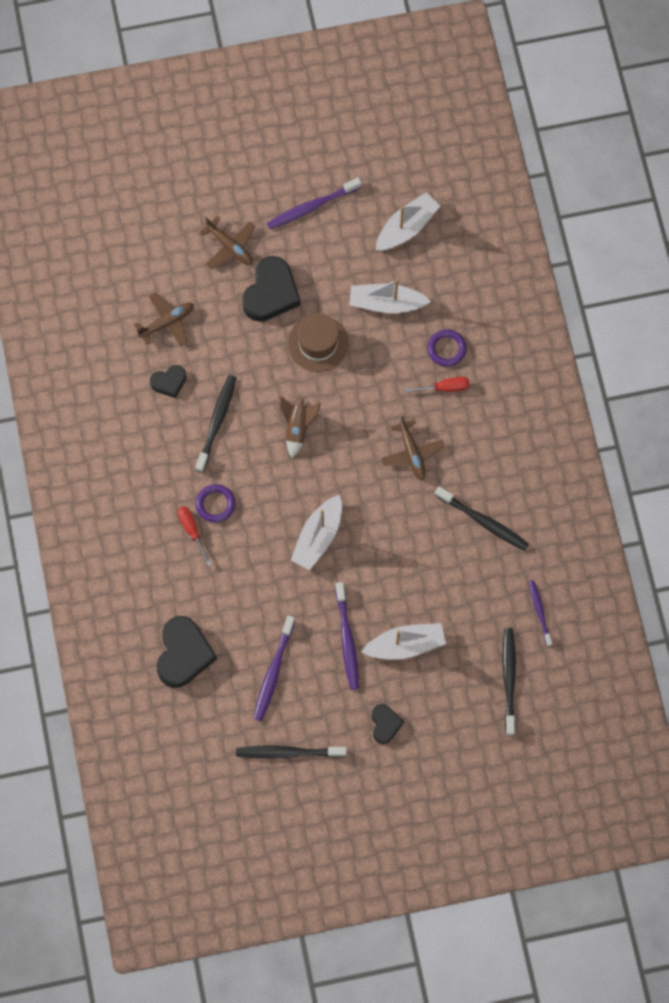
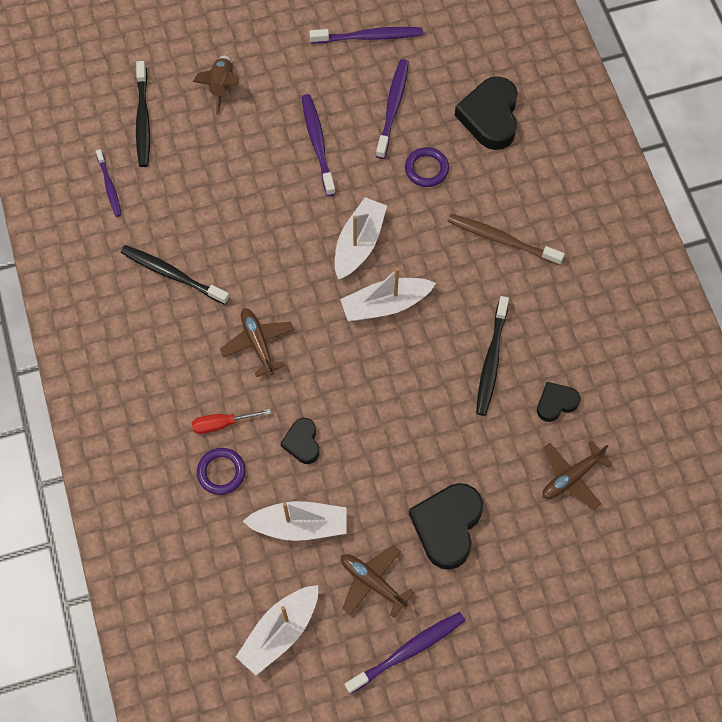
camera: 175 degrees right, 5 degrees down
red screwdriver [177,506,211,566] -> brown toothbrush [448,214,565,265]
purple ring [195,484,236,523] -> purple ring moved to [405,147,449,187]
brown plane [200,216,255,269] -> brown plane moved to [341,546,414,618]
black toothbrush [236,745,347,759] -> purple toothbrush [309,27,423,44]
brown rocket [280,396,321,458] -> brown rocket moved to [193,56,238,115]
brown hat [288,313,349,372] -> none
white boat [361,623,446,660] -> white boat moved to [340,268,436,321]
black heart [371,704,404,744] -> black heart moved to [280,418,320,464]

